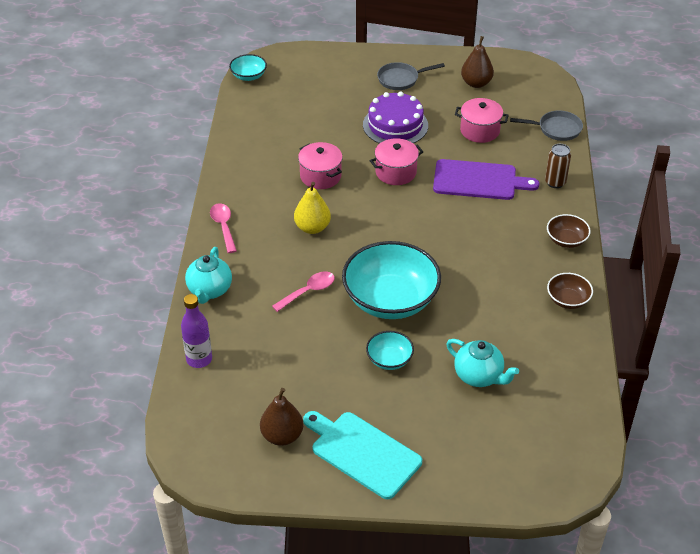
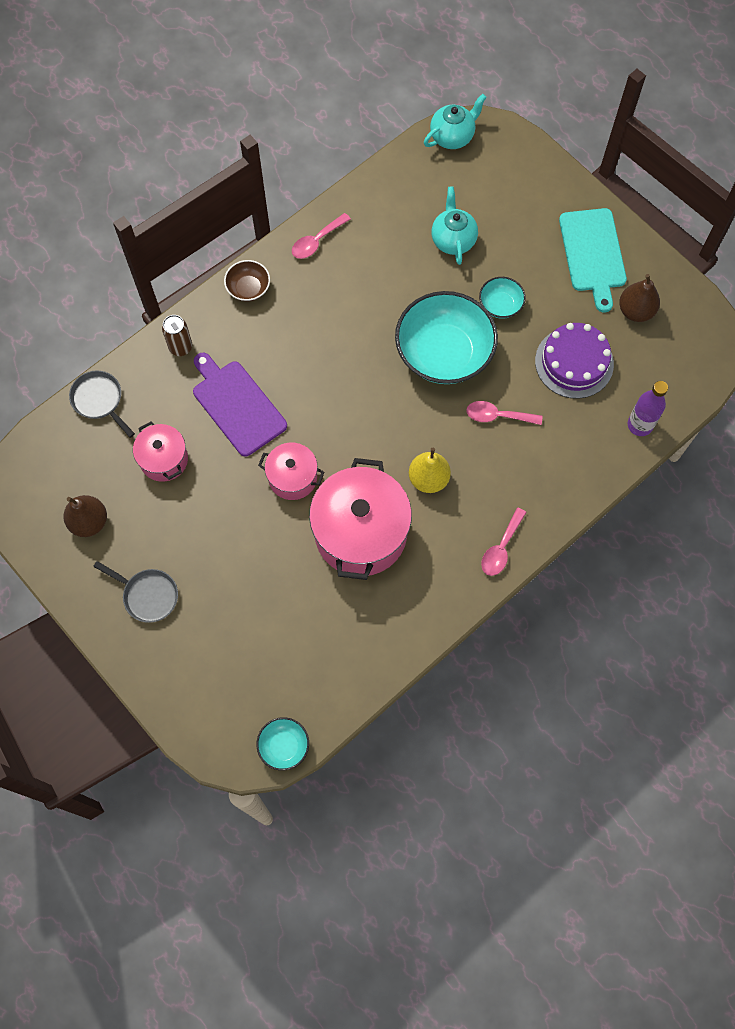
camera: 135 degrees left, 25 degrees up
turquoise teapot [185,247,232,304] -> turquoise teapot moved to [424,94,487,149]
pink pot [298,142,343,189] -> pink pot [309,458,412,580], size x1.86
purple cake [363,91,428,144] -> purple cake moved to [535,323,614,399]
brown bowl [547,273,593,309] -> pink spoon [292,213,351,259]

